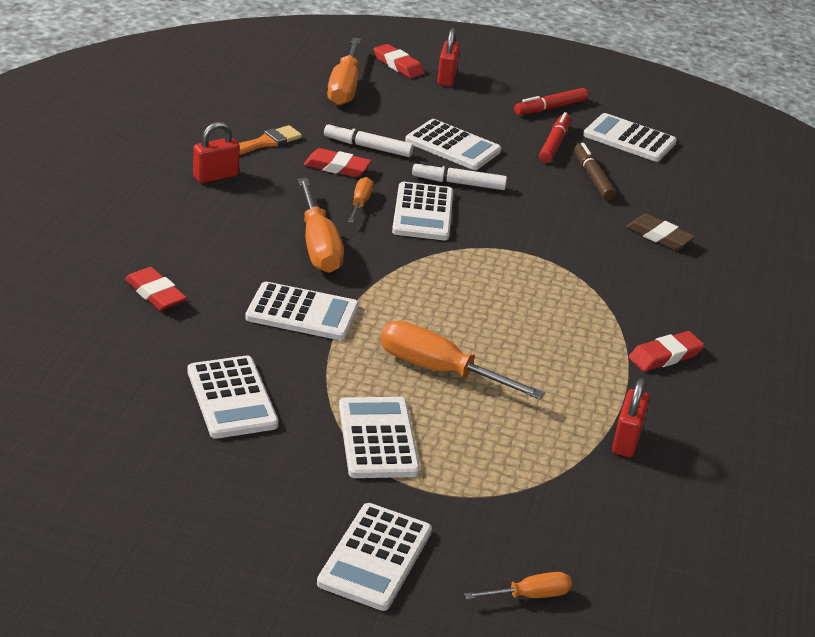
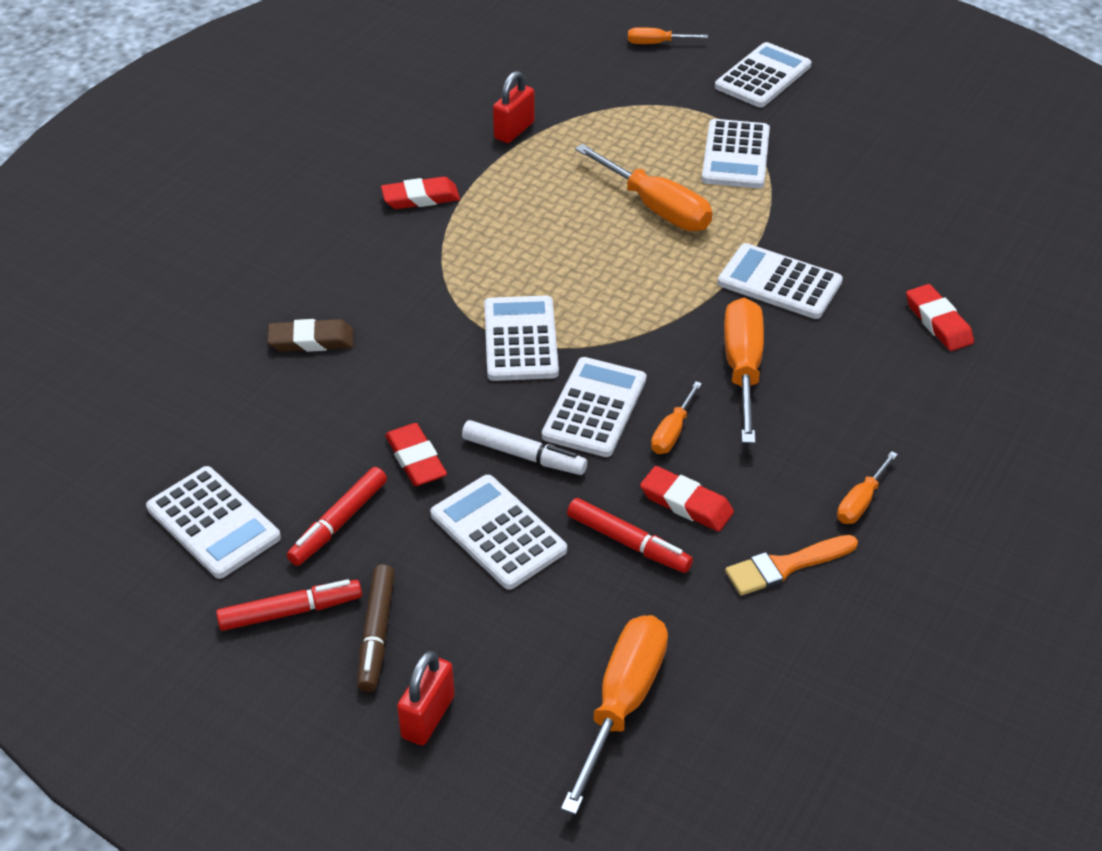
camera: 160 degrees left, 10 degrees up
white calculator [187,356,279,439] -> white calculator moved to [484,296,559,381]
red padlock [193,122,240,183] -> orange screwdriver [837,451,898,524]
white marker [324,122,414,157] -> red marker [567,498,693,573]
red eraser [374,44,424,78] -> red eraser moved to [385,423,447,486]
brown marker [574,143,616,201] -> brown marker moved to [357,564,395,692]
brown eraser [626,214,695,250] -> brown eraser turned 60 degrees counterclockwise [267,319,353,352]

